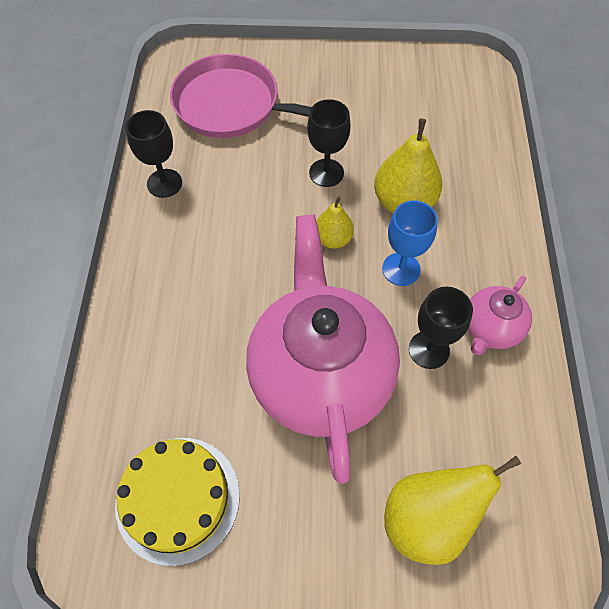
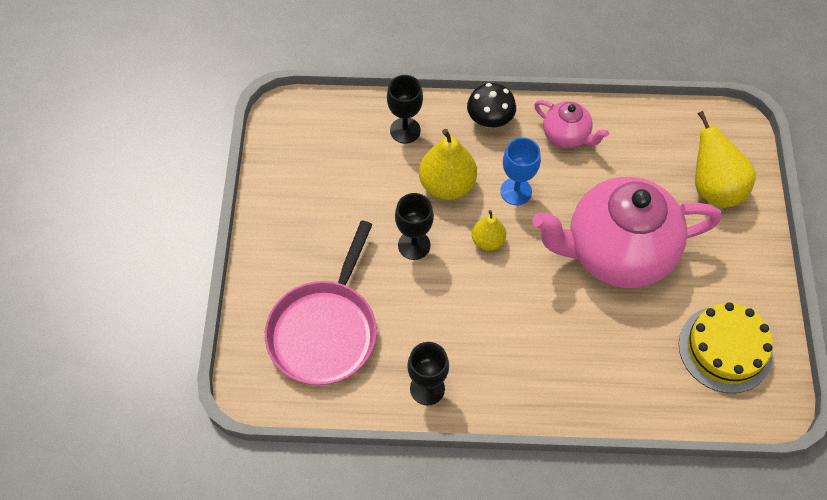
camera: 90 degrees left, 0 degrees up
black goblet [409,287,473,369] -> black goblet moved to [387,75,423,144]
none -> black mushroom [467,83,516,128]

